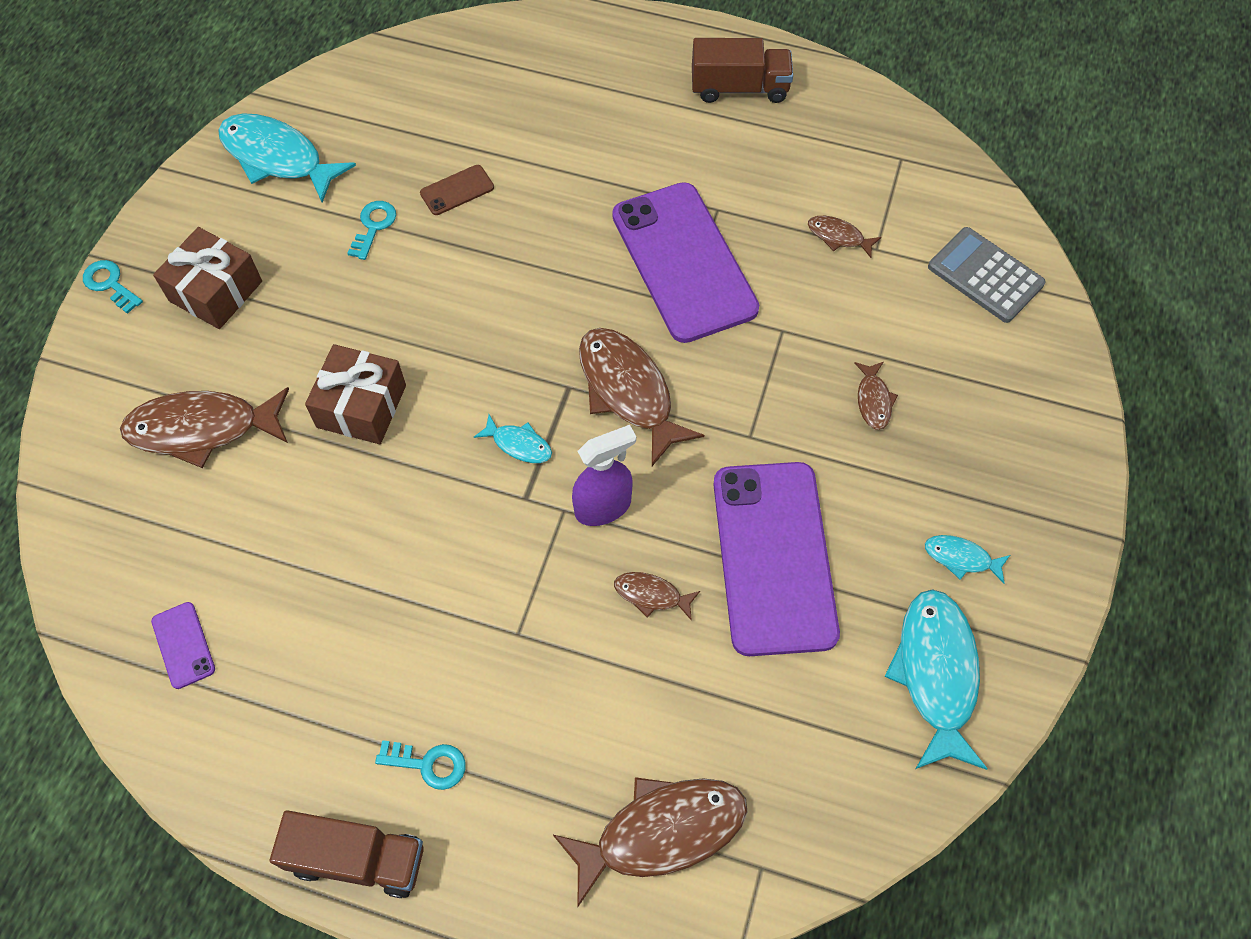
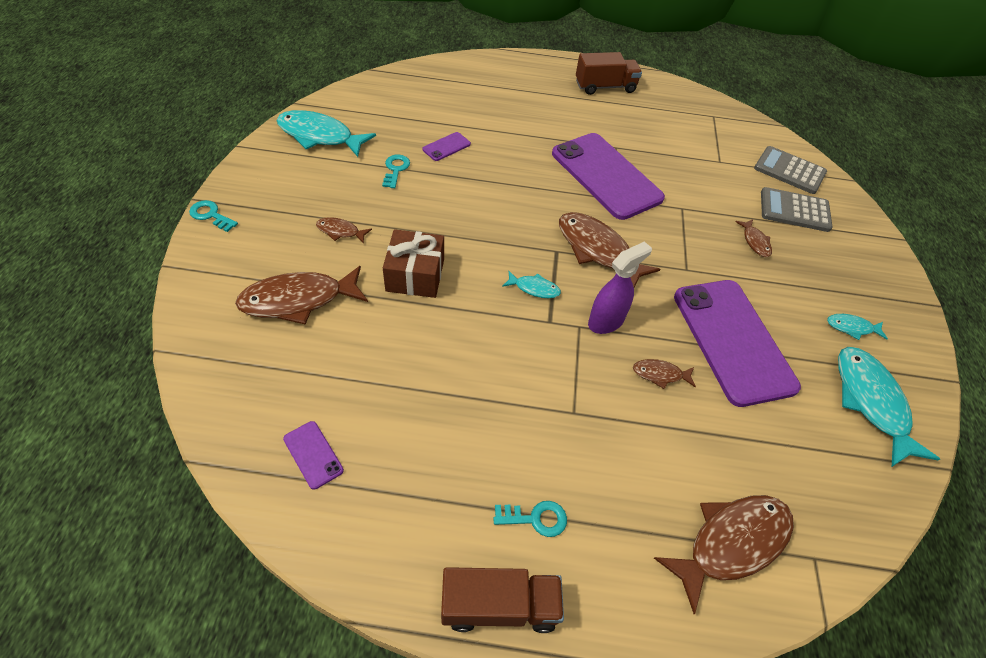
camera: 15 degrees left, 10 degrees down
brown gift [153,227,262,329] -> none
brown phone [420,165,494,215] -> purple phone [423,132,471,161]
brown fish [808,216,881,258] -> brown fish moved to [316,217,372,244]
none -> grey calculator [761,187,833,232]

